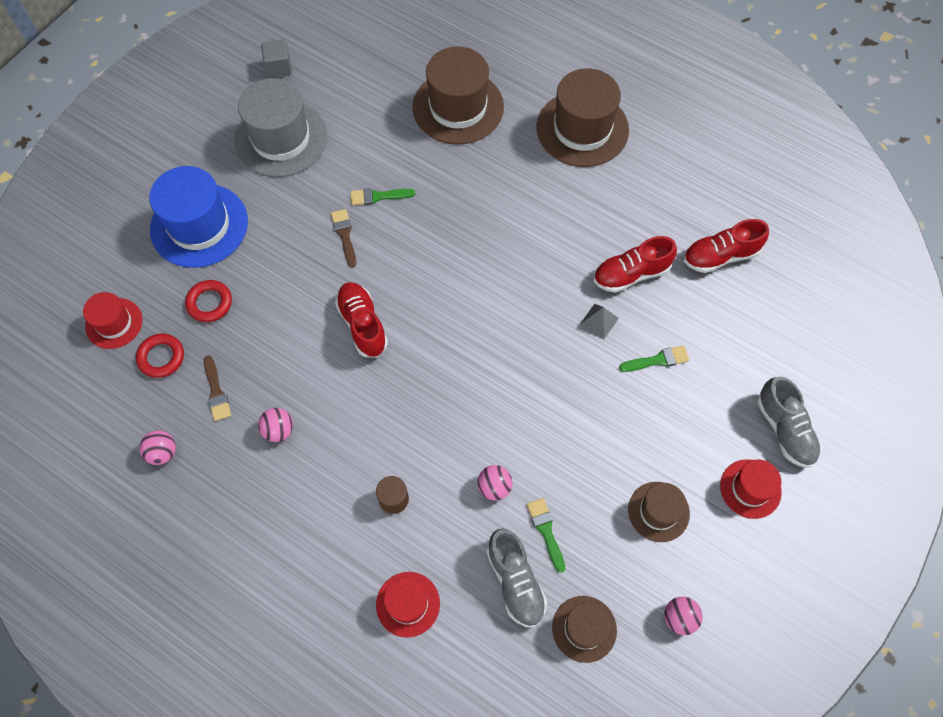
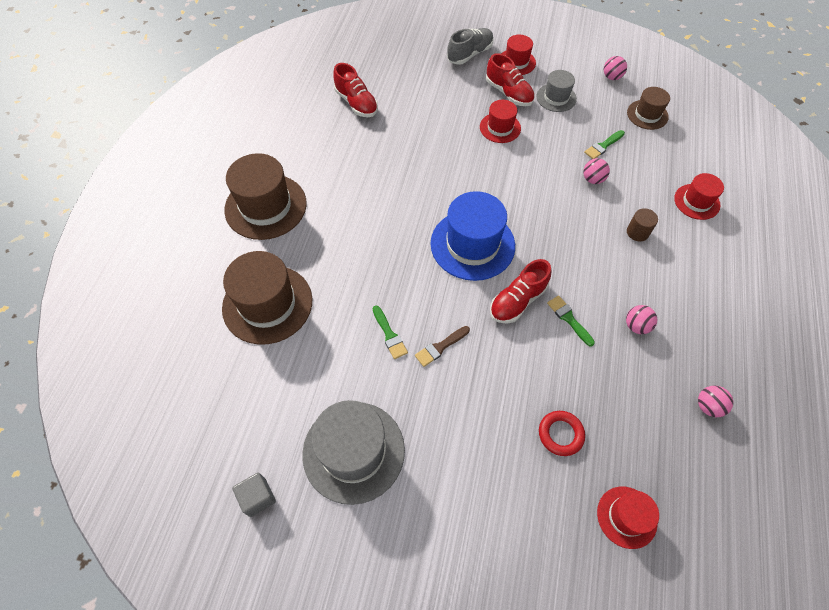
camera: 110 degrees left, 5 degrees down
red ring [136,334,184,378] -> none
blue hat [149,166,248,268] -> blue hat moved to [431,191,515,281]
brown brush [204,355,231,421] -> none
grey shoe [487,528,547,628] -> none
grey pyramid [580,304,619,339] -> none
red shoe [594,236,677,293] -> red shoe moved to [486,53,535,106]
green brush [619,345,689,372] -> green brush moved to [547,295,595,347]
brown hat [628,482,690,542] -> grey hat [536,70,577,112]
none -> red hat [480,100,521,143]

